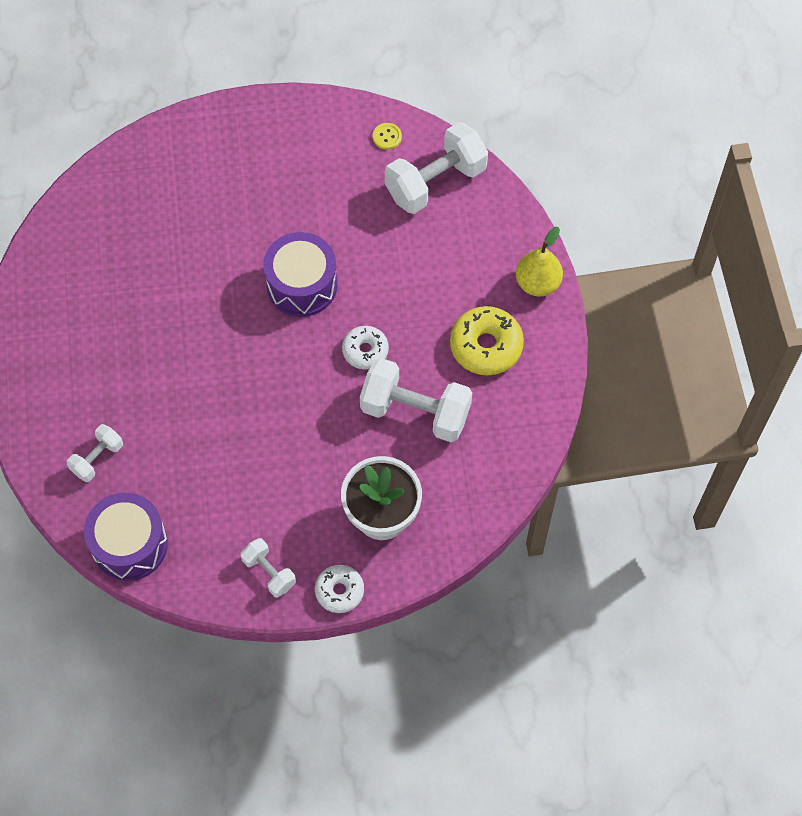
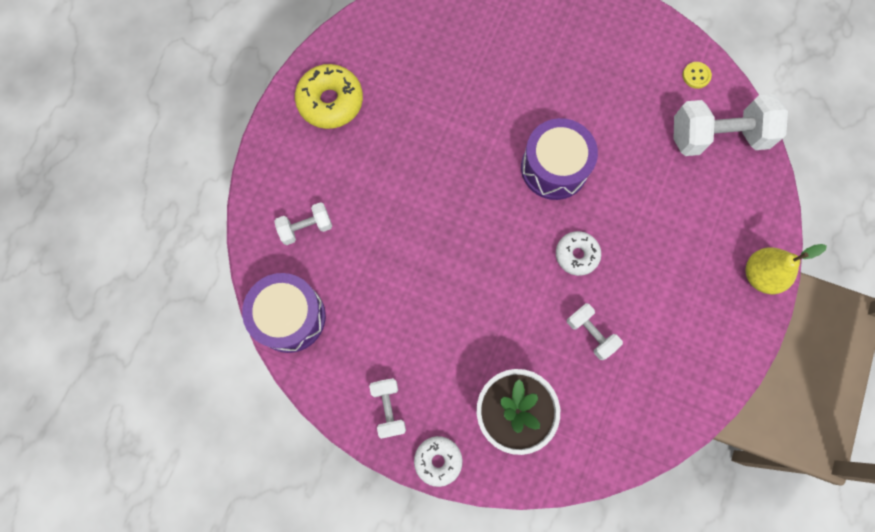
camera: 30 degrees right, 10 degrees up
white dumbbell [360,358,472,443] -> white dumbbell [567,303,623,360], size x0.53
yellow donut [450,306,524,375] -> yellow donut moved to [295,64,363,129]

